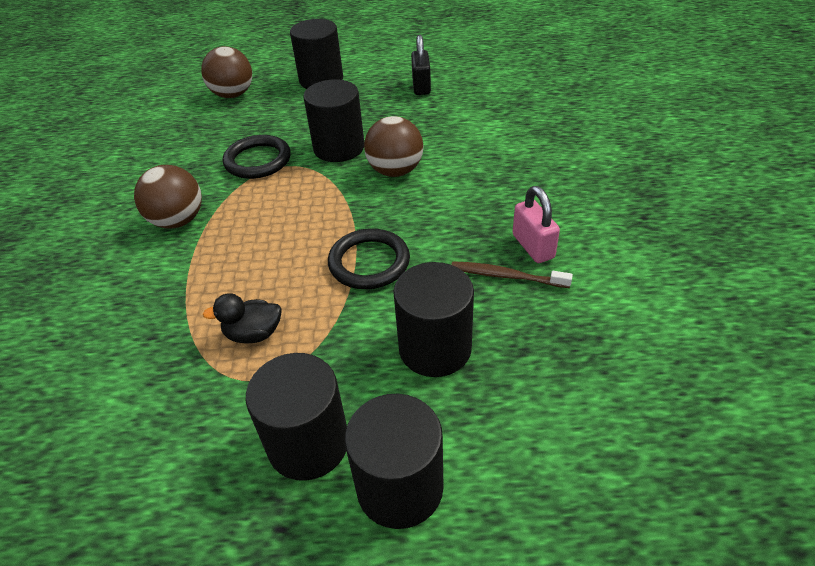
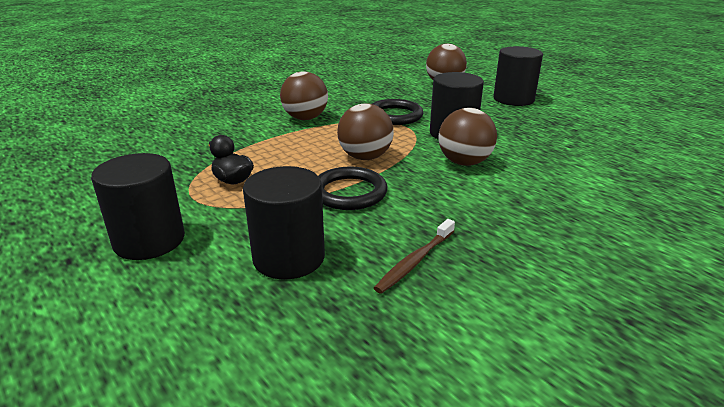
camera: 50 degrees right, 15 degrees down
black cylinder [345,394,444,529] -> none
black padlock [411,35,431,95] -> none
brown toothbrush [451,261,573,288] -> brown toothbrush turned 120 degrees counterclockwise [374,219,455,294]
pink padlock [513,186,560,263] -> none
none -> brown ball [337,103,394,160]

